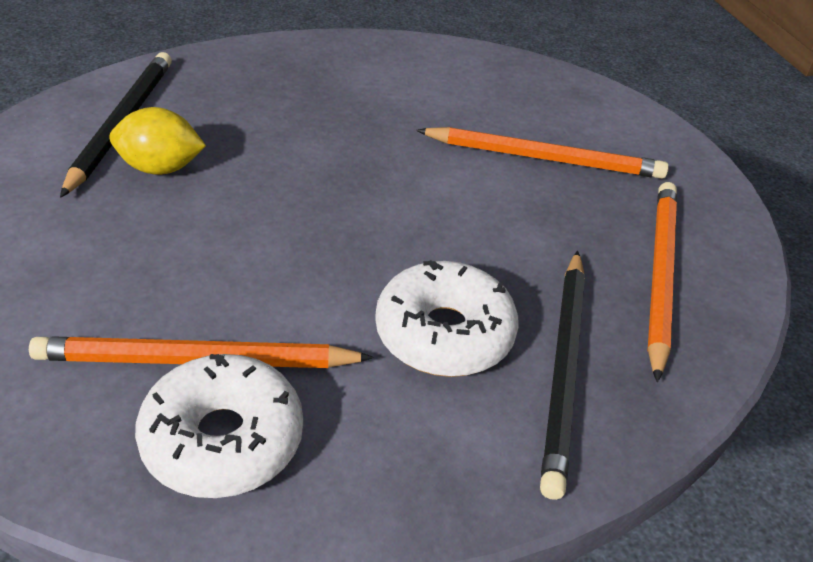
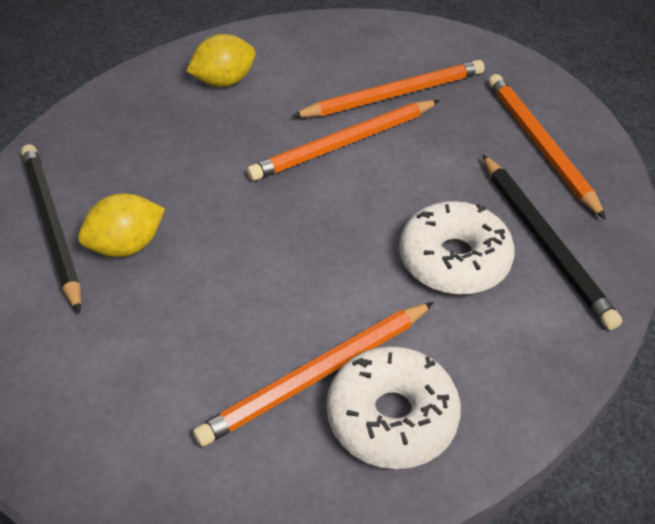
camera: 30 degrees left, 5 degrees up
none -> yellow lemon [187,34,256,87]
none -> orange pencil [247,100,440,181]

